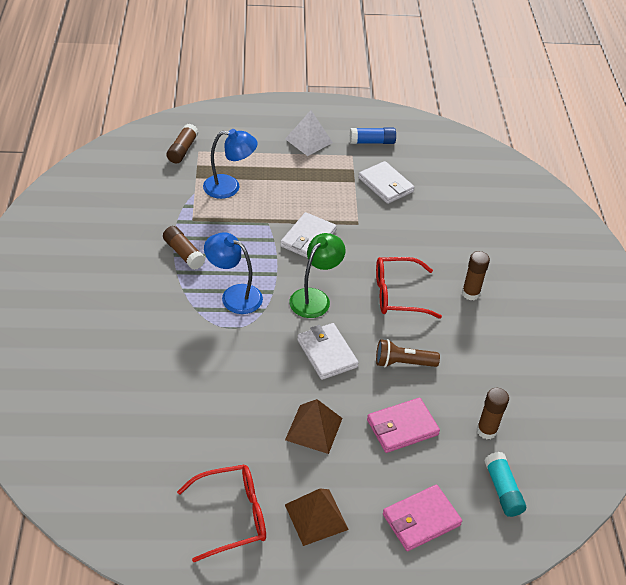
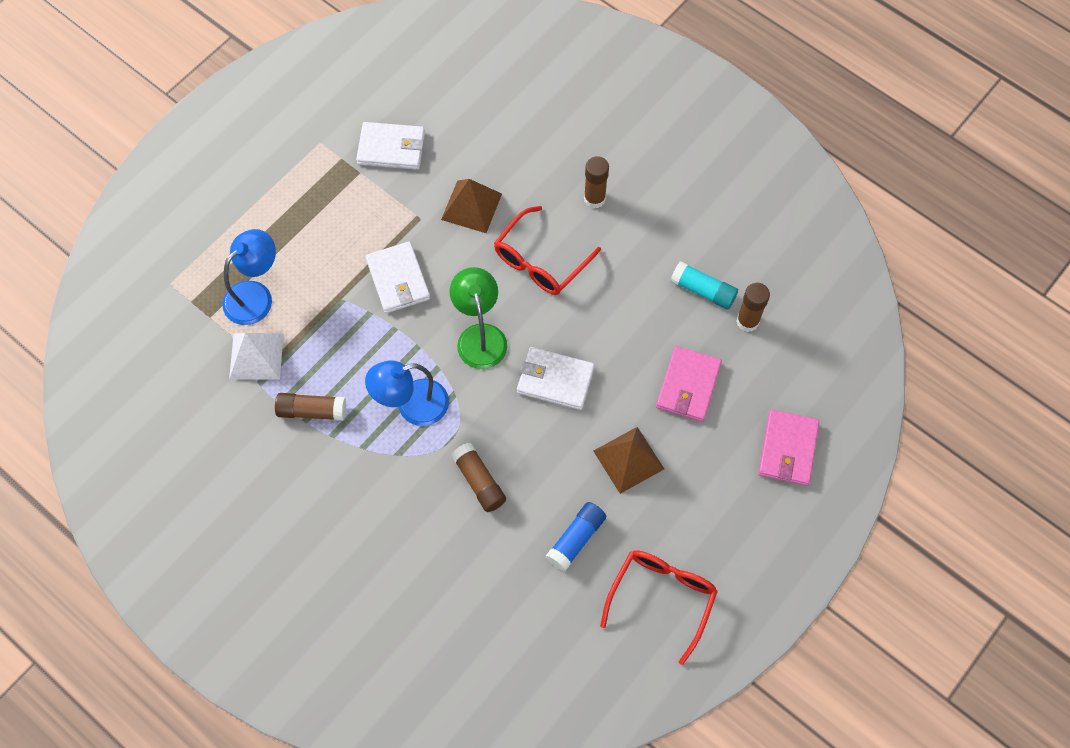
camera: 45 degrees left, 20 degrees up
brown glue stick [166,124,199,163] -> brown glue stick moved to [451,443,506,512]
white pyramid [285,110,333,156] -> white pyramid moved to [229,333,284,380]
brown pyramid [285,489,349,546] -> brown pyramid moved to [441,179,502,233]
blue glue stick [350,128,396,144] -> blue glue stick moved to [546,502,606,571]
brown flashlight [376,339,440,368] -> none
turquoise glue stick [484,452,526,517] -> turquoise glue stick moved to [670,261,738,309]

